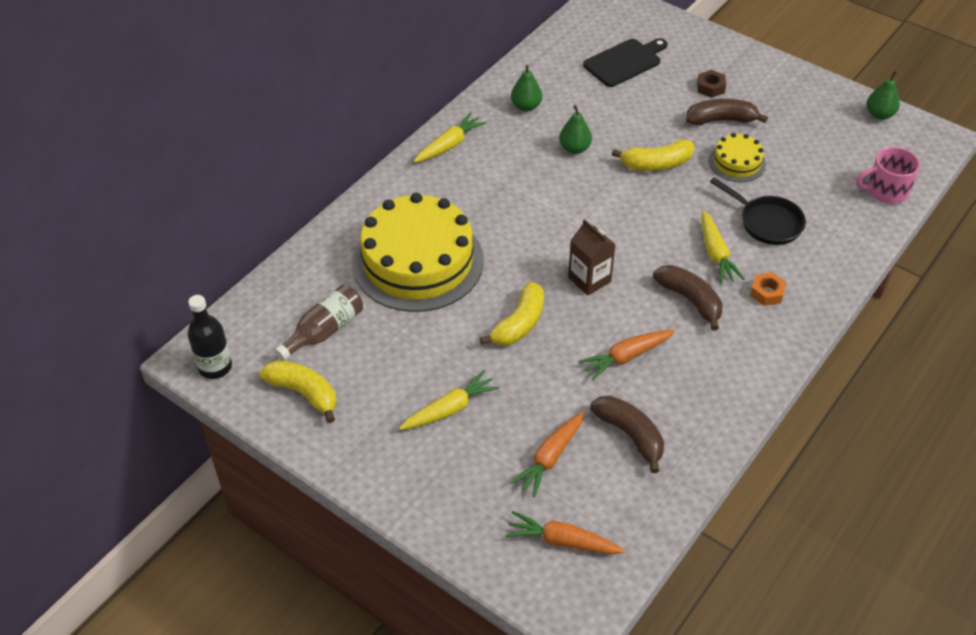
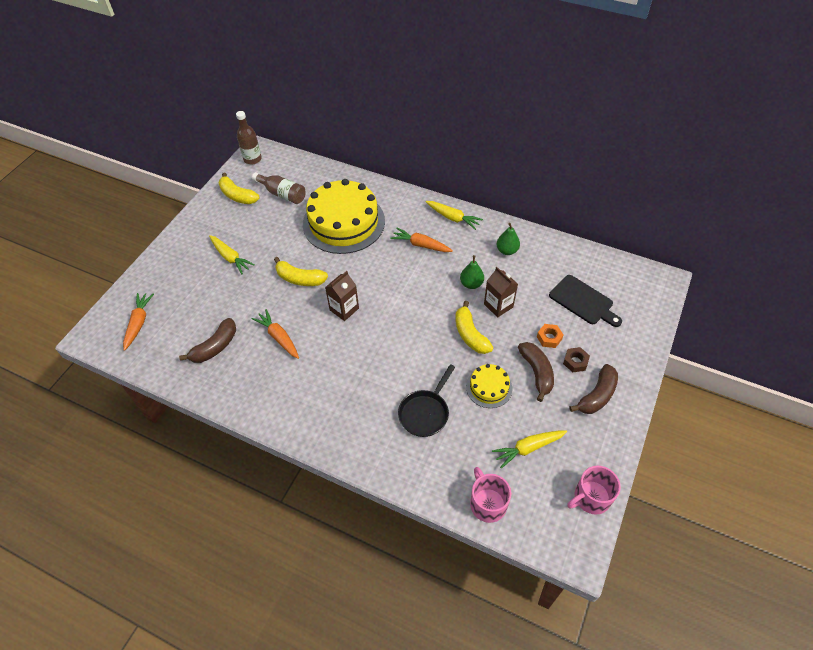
camera: 80 degrees right, 5 degrees up
black bottle [188,295,232,379] -> brown bottle [236,111,262,165]
yellow banana [259,360,337,423] -> yellow banana turned 105 degrees clockwise [219,172,259,204]
orange carrot [510,412,584,497] -> orange carrot moved to [390,227,453,252]
brown banana [653,265,723,331] -> brown banana moved to [570,364,618,414]
yellow carrot [702,210,745,284] -> yellow carrot moved to [492,430,567,469]
orange nut [750,272,787,306] -> orange nut moved to [537,324,563,348]
green pear [867,71,900,120] -> pink mug [567,466,621,515]
none -> brown carton [484,267,518,318]

